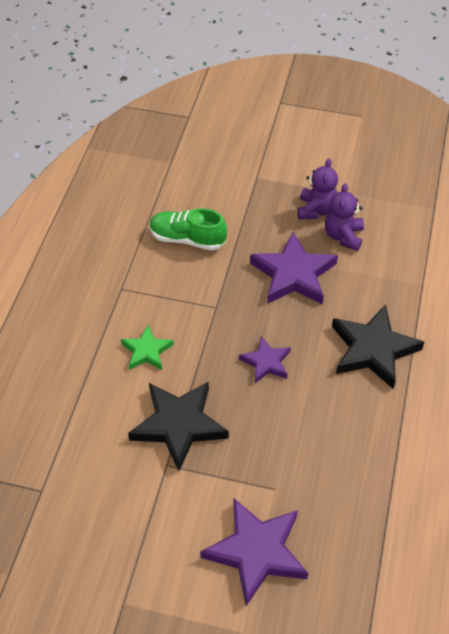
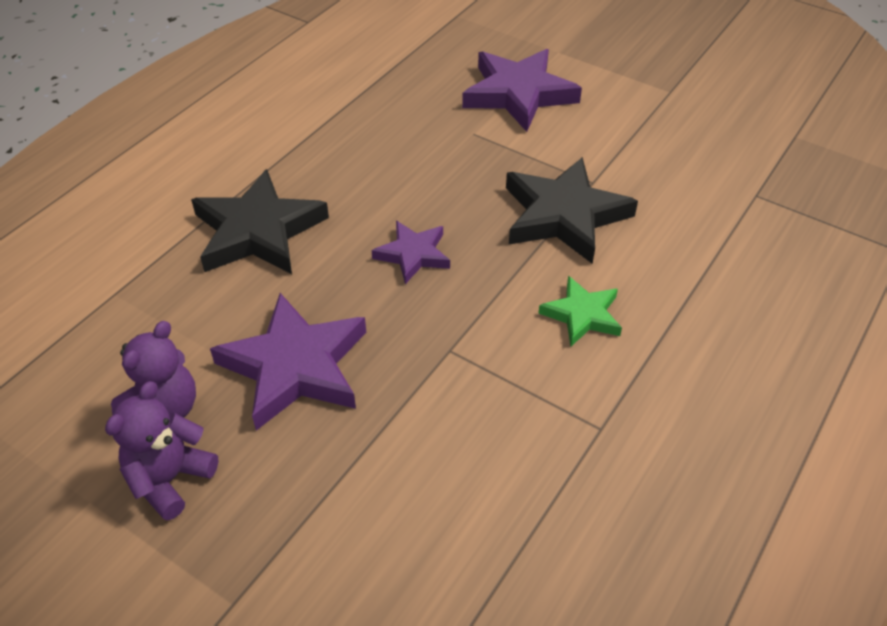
camera: 160 degrees left, 5 degrees down
green shoe [149,208,227,250] -> none

